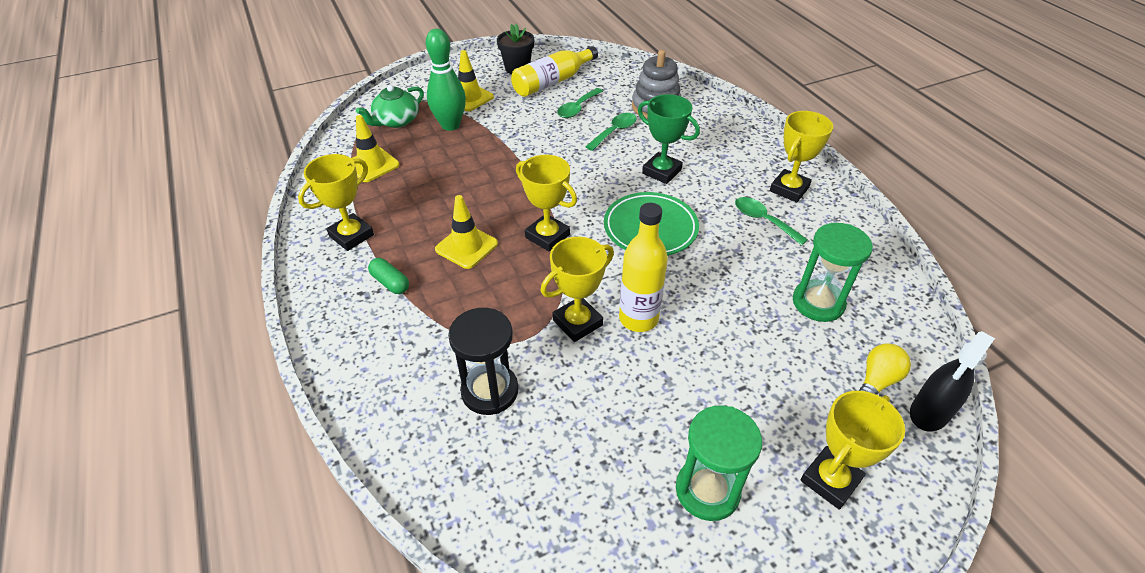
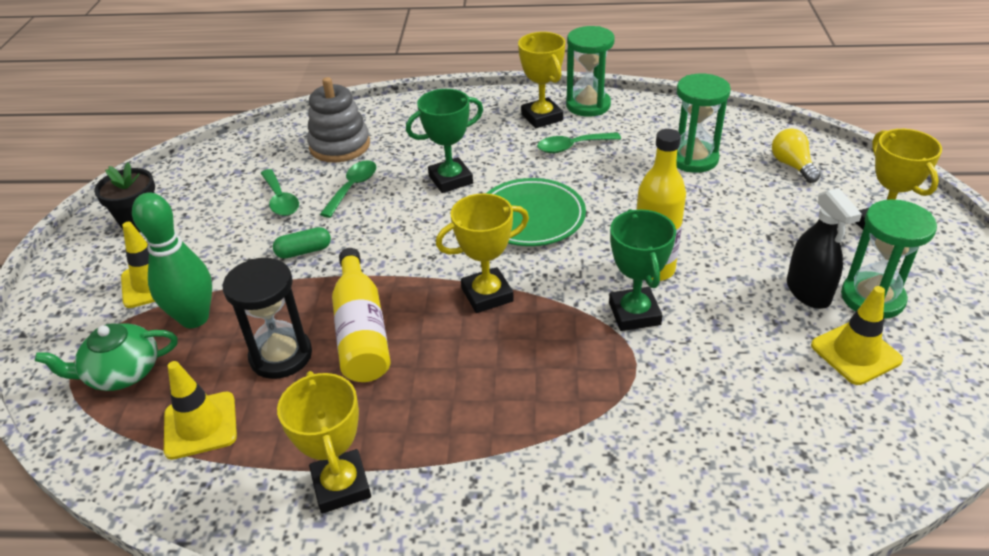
camera: 60 degrees left, 5 degrees down
green teapot [356,85,424,128] -> green teapot turned 90 degrees clockwise [35,323,178,391]
green capsule [368,258,409,294] -> green capsule moved to [273,227,331,259]
yellow traffic cone [435,195,498,269] -> yellow traffic cone moved to [811,286,903,385]
black hourglass [448,308,519,415] -> black hourglass moved to [223,258,312,379]
yellow bottle [511,46,598,97] -> yellow bottle moved to [332,248,391,382]
yellow trophy [541,237,614,342] -> green trophy [609,209,676,331]
green spoon [585,113,637,151] -> green spoon turned 45 degrees clockwise [320,160,377,218]
black spray bottle [910,331,995,431] -> black spray bottle moved to [787,188,862,309]
none -> green hourglass [566,26,615,117]

